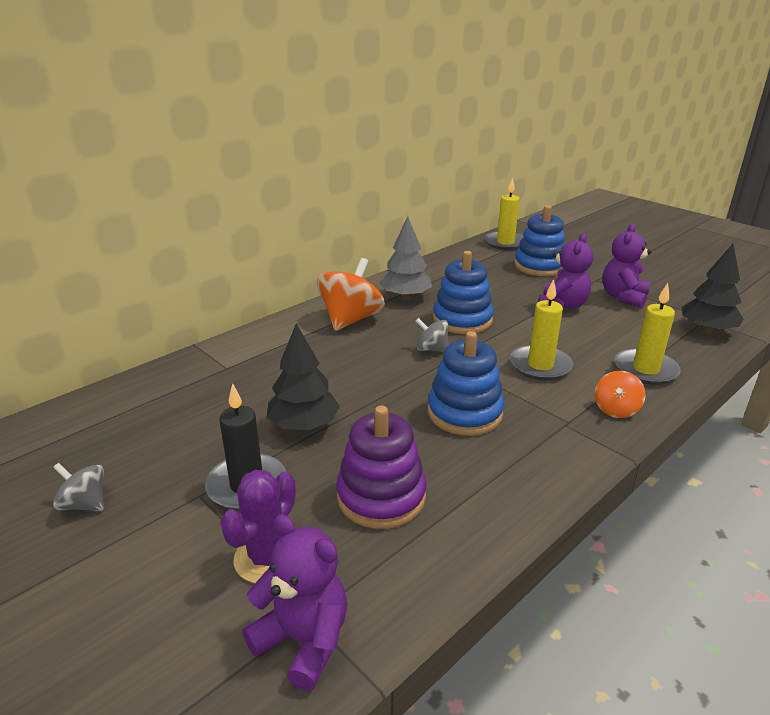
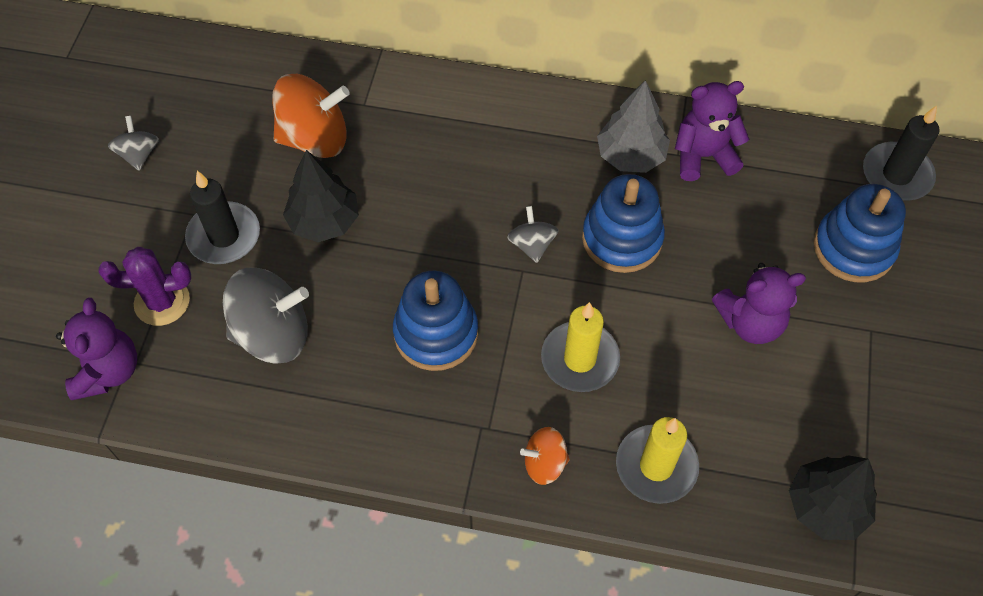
camera: 55 degrees right, 30 degrees up
orange spinning top [317,258,385,331] -> orange spinning top moved to [272,74,350,158]
purple stacking toy [336,405,427,529] -> grey spinning top [223,268,309,364]
yellow candle [484,177,524,250] -> black candle [863,105,940,201]
purple teddy bear [603,224,651,308] -> purple teddy bear moved to [675,81,749,181]

